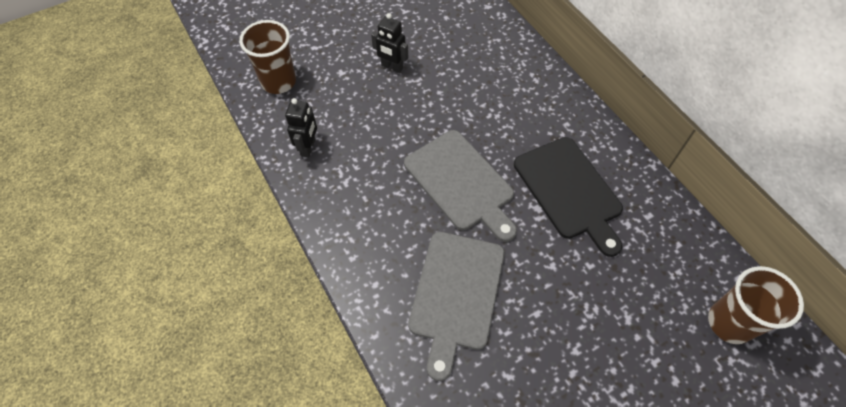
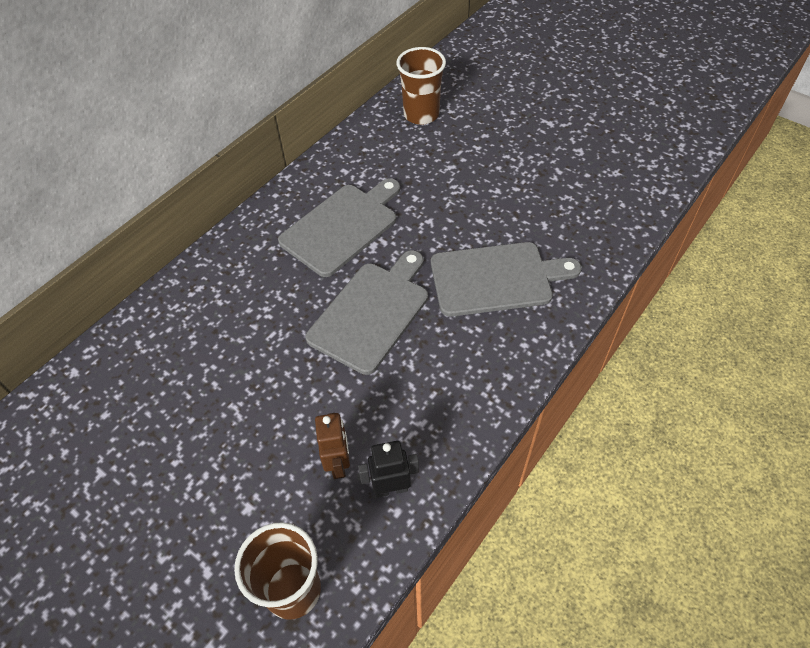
camera: 110 degrees left, 5 degrees down
black robot [371,13,408,73] -> none
black cutting board [514,137,623,257] -> grey cutting board [278,178,400,277]
none -> brown robot [315,413,350,479]

